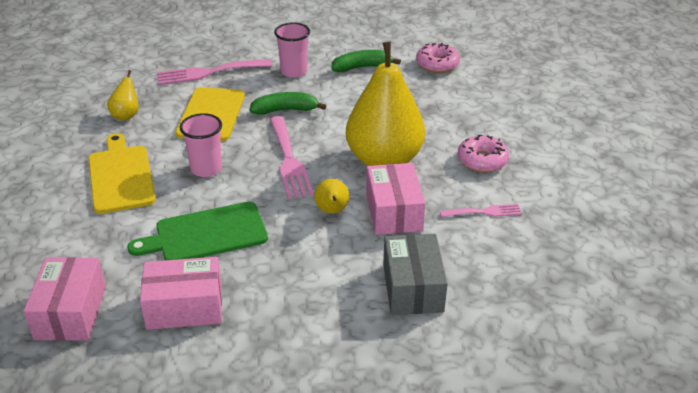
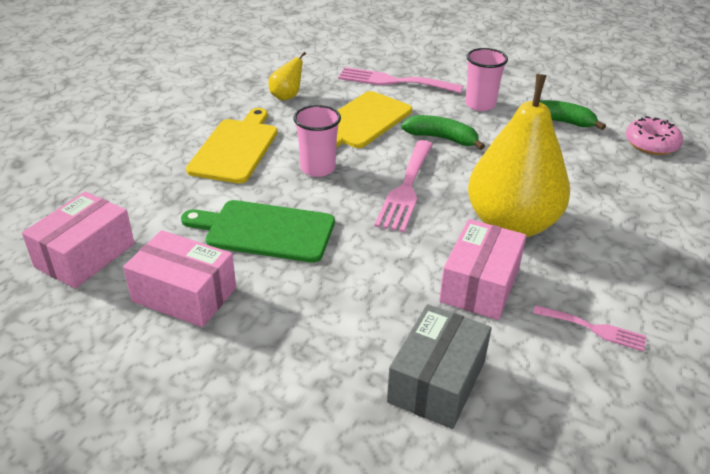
camera: 30 degrees right, 0 degrees up
yellow pear [314,179,349,214] -> none
pink donut [458,135,509,172] -> none

